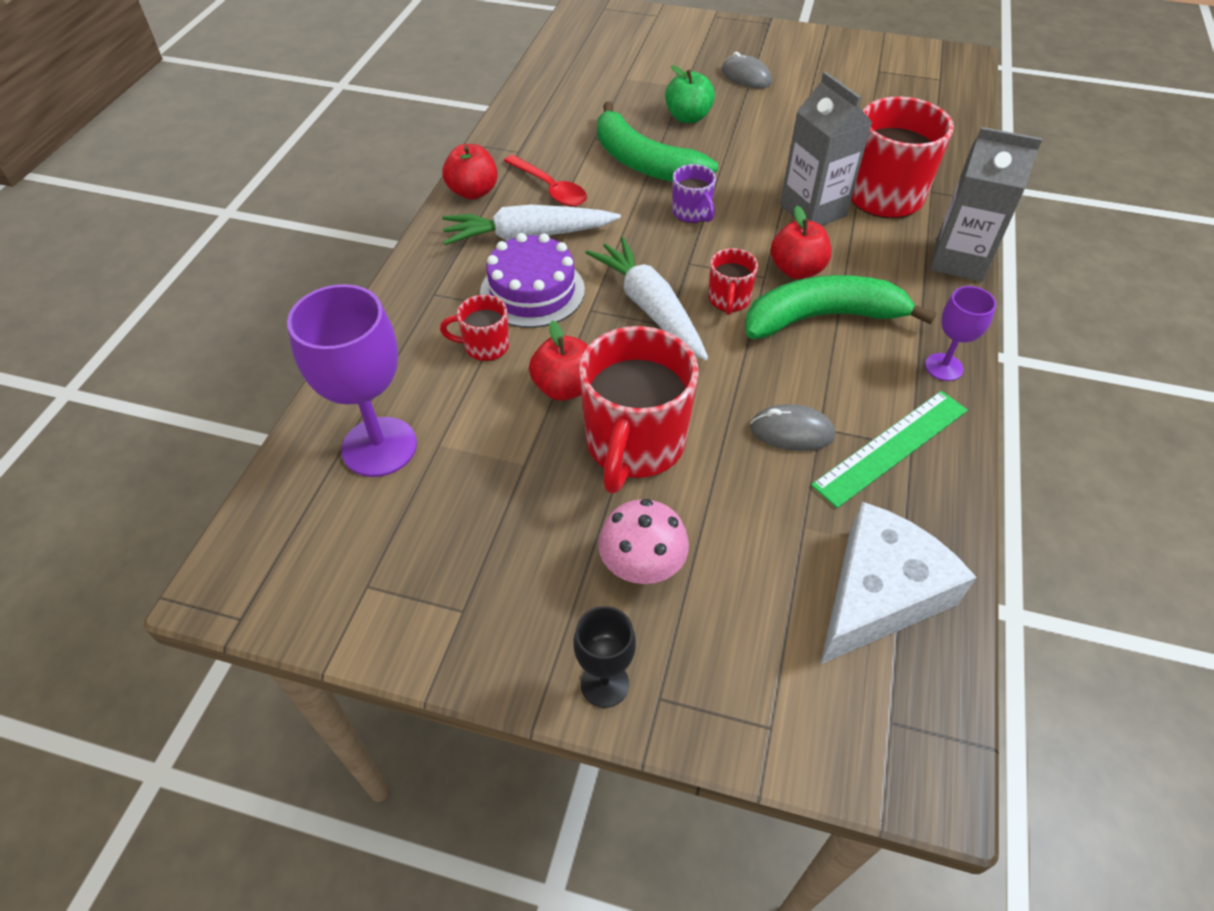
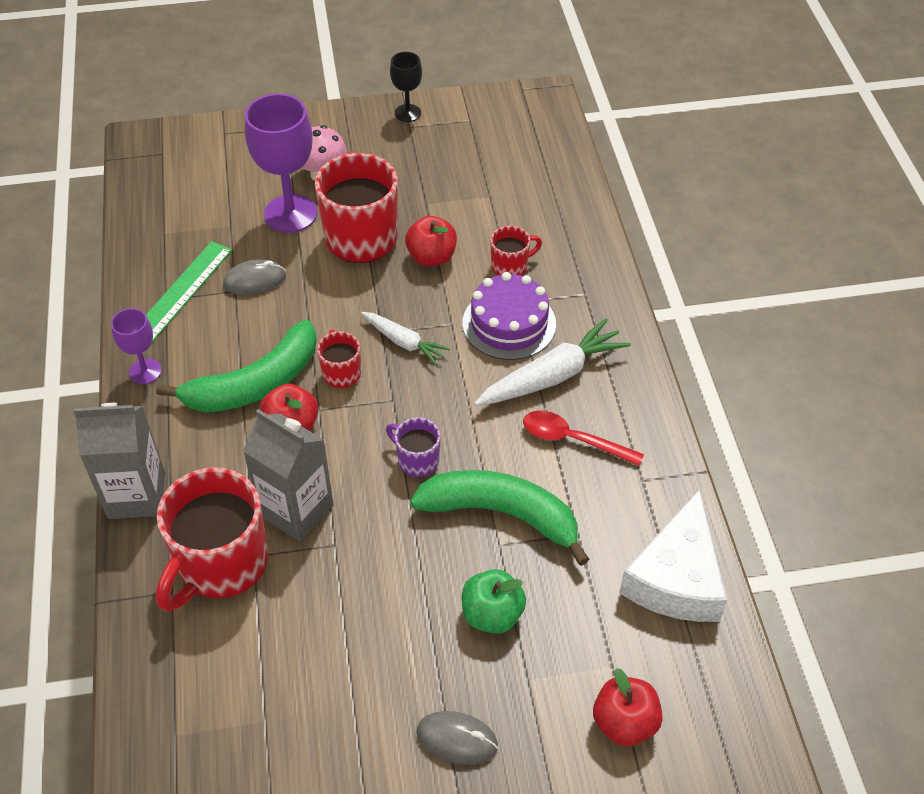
camera: 155 degrees right, 0 degrees up
purple goblet [287,284,417,477] -> purple goblet moved to [245,94,317,233]
red apple [443,144,498,200] -> red apple moved to [593,668,663,746]
black goblet [574,606,636,708] -> black goblet moved to [390,52,422,122]
white carrot [586,237,708,360] -> white carrot [361,312,450,365], size x0.60
white cheese [821,502,977,664] -> white cheese moved to [619,489,727,622]

